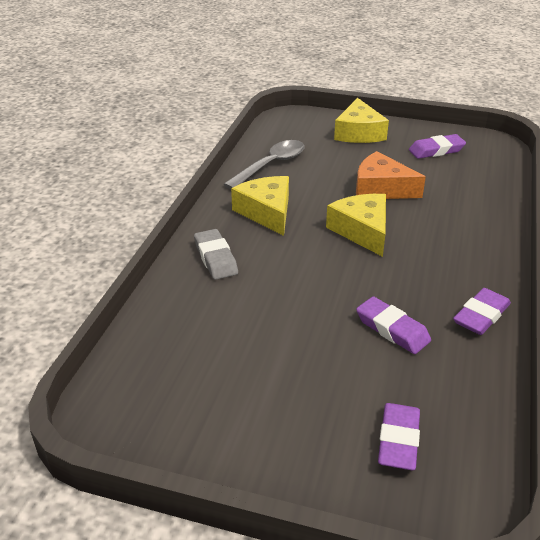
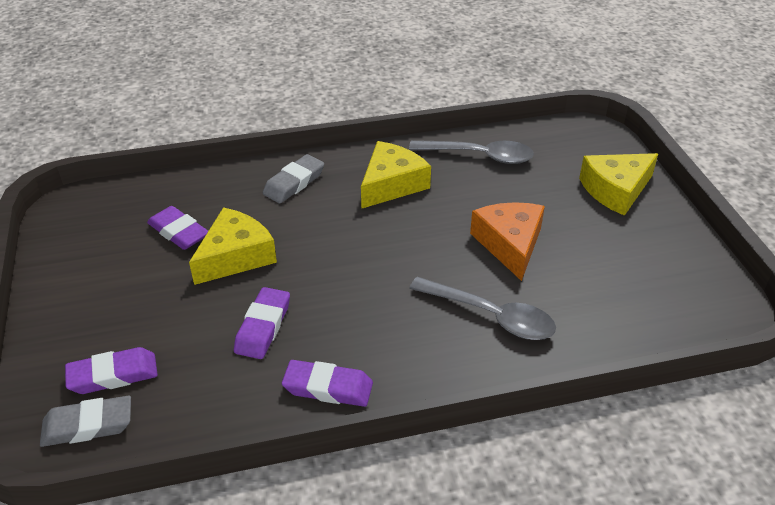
camera: 60 degrees right, 5 degrees up
yellow cheese [326,194,386,257] -> yellow cheese moved to [189,207,277,285]
purple eraser [409,134,466,159] -> purple eraser moved to [147,206,208,250]
none -> grey eraser [40,396,131,447]
none -> grey spoon [409,277,556,340]

